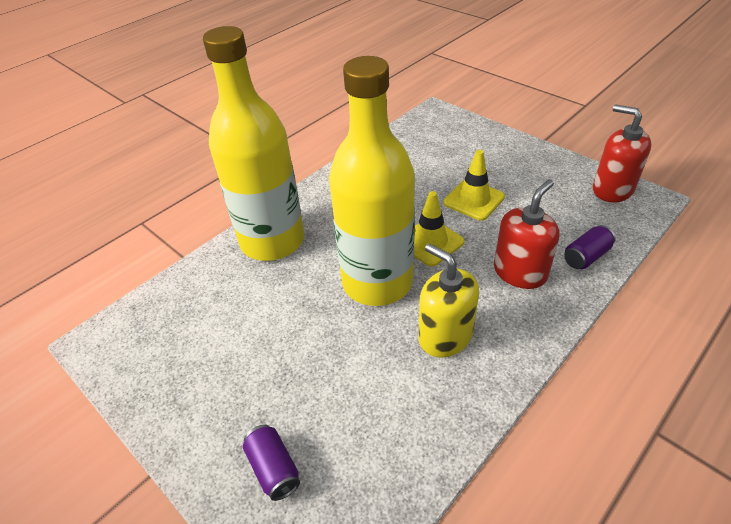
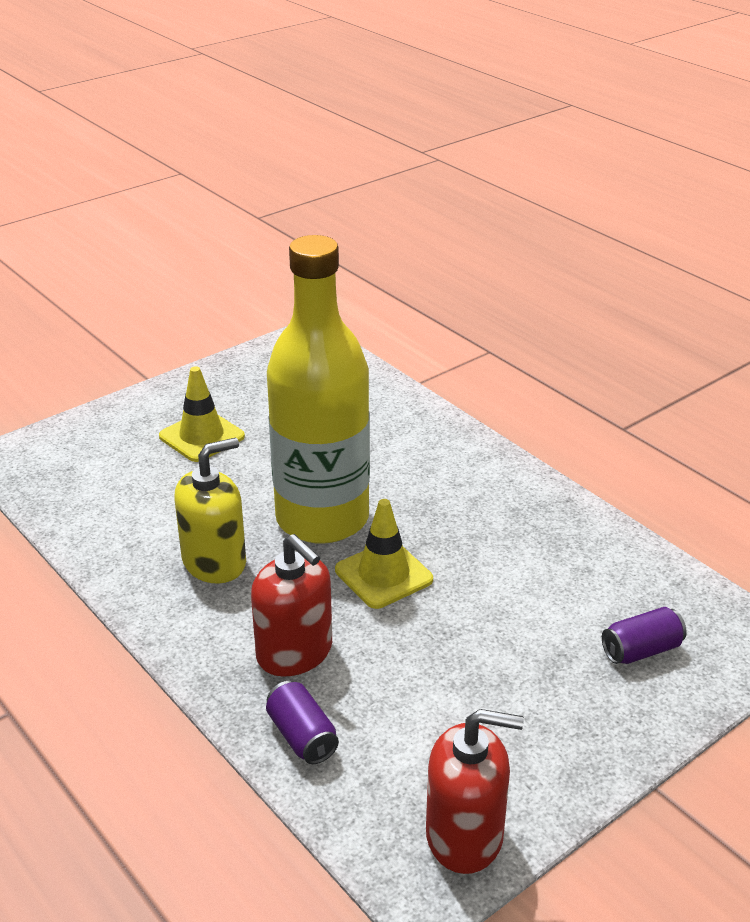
camera: 95 degrees right, 10 degrees down
yellow bottle [203,26,304,261] -> none
purple can [243,424,300,501] -> purple can moved to [602,607,687,664]
yellow traffic cone [443,150,505,221] -> yellow traffic cone moved to [159,366,245,462]
red soap dispenser [593,104,652,202] -> red soap dispenser turned 45 degrees clockwise [426,709,524,874]

